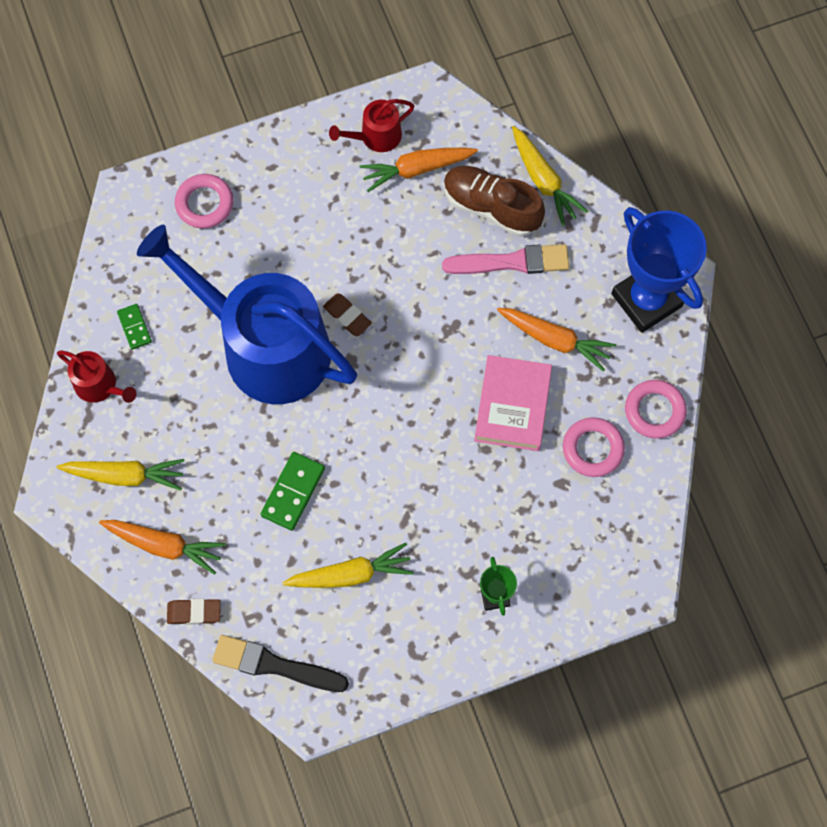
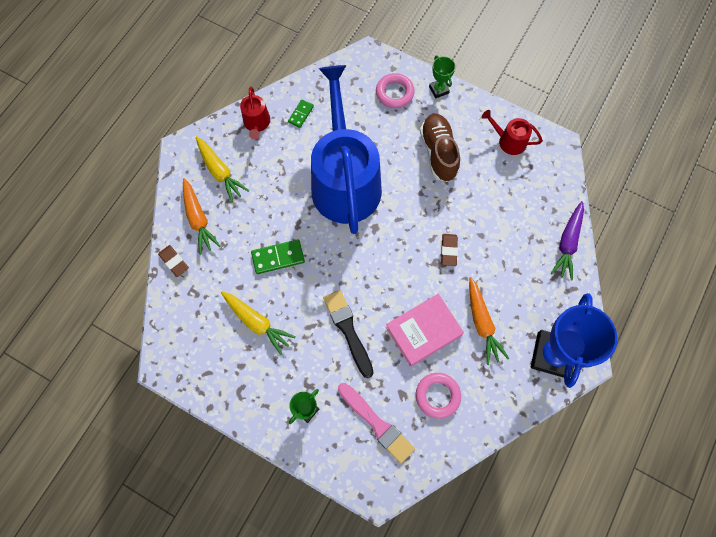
camera: 50 degrees right, 0 degrees up
black brush [212,635,349,692] -> black brush moved to [323,290,374,378]
brown eraser [323,293,372,336] -> brown eraser moved to [441,234,458,266]
orange carrot [359,148,478,192] -> none
pink brush [442,244,569,274] -> pink brush moved to [338,383,415,464]
brown shoe [444,166,545,237] -> brown shoe moved to [420,114,460,182]
yellow carrot [512,126,588,226] -> purple carrot [551,201,584,281]
pink ring [625,380,687,439] -> none
none -> green trophy [429,56,455,99]

